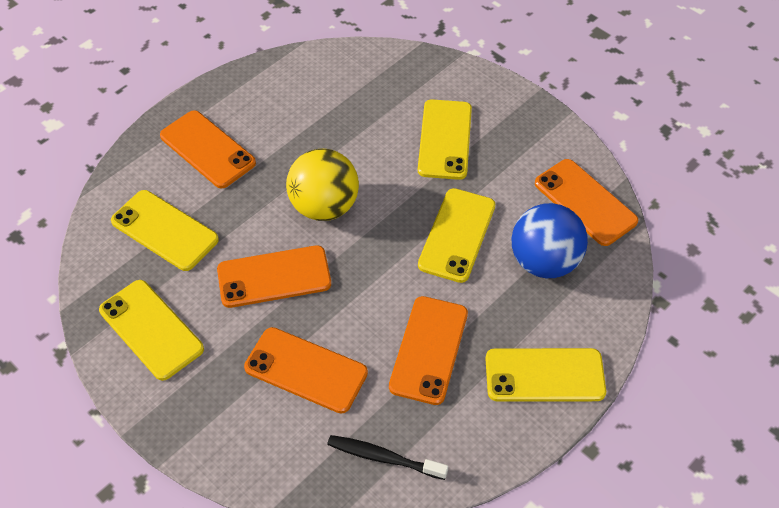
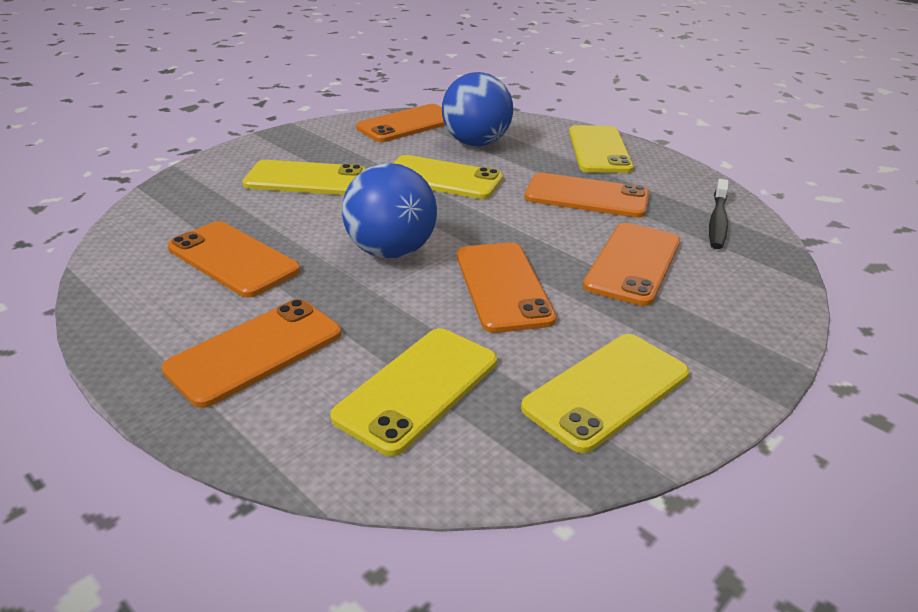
camera: 90 degrees left, 20 degrees down
yellow ball [286,148,359,221] -> blue ball [342,163,437,259]
none -> orange phone [168,221,300,298]

